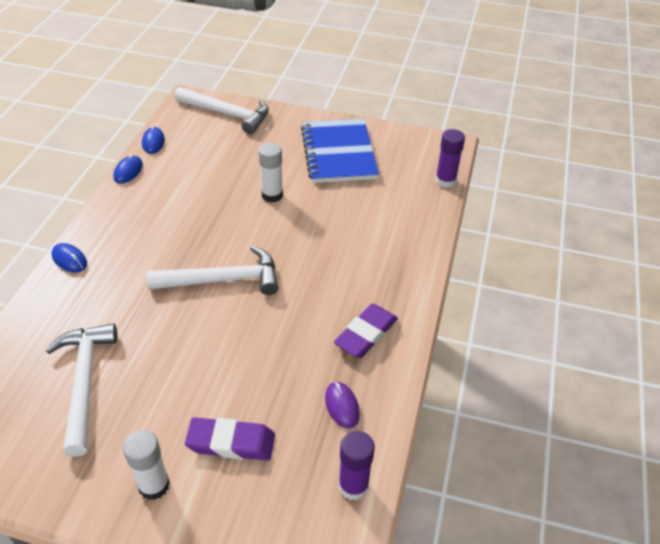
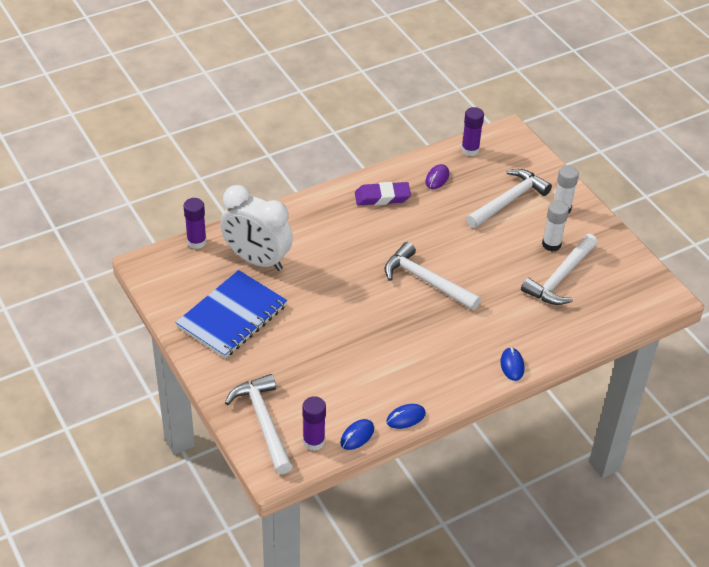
camera: 135 degrees left, 0 degrees up
purple eraser [185,417,275,461] -> white hammer [466,169,552,228]
white glue stick [258,142,283,202] -> white glue stick moved to [542,201,569,251]
none -> white clock [220,185,293,271]
none -> purple glue stick [302,396,326,451]

